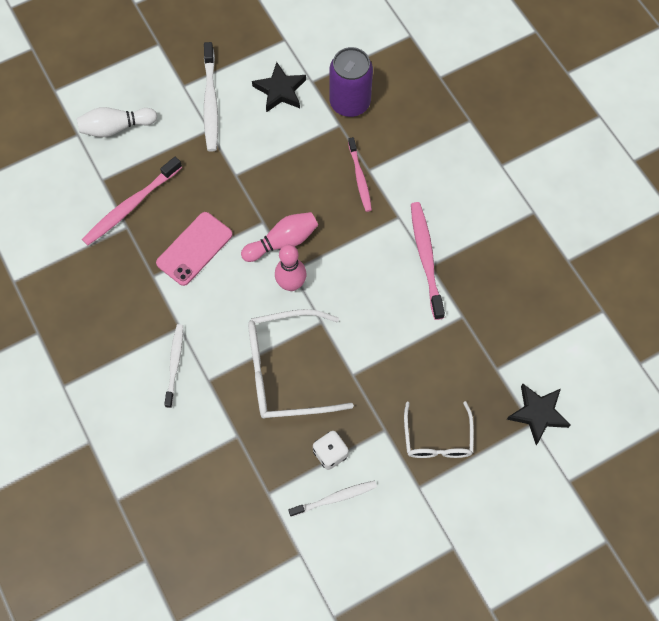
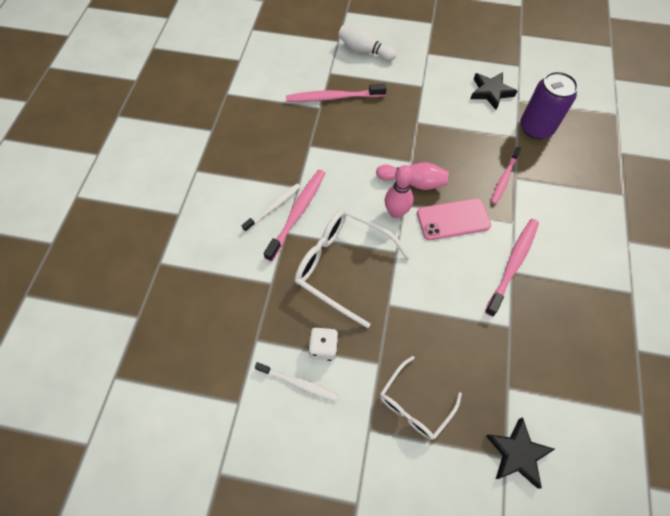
camera: 40 degrees right, 5 degrees down
pink phone [156,212,233,286] -> pink phone moved to [417,198,491,240]
white toothbrush [204,42,218,151] -> none
none -> pink toothbrush [263,170,325,262]

